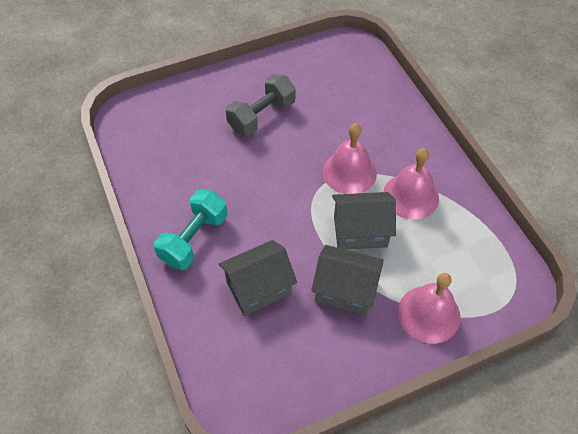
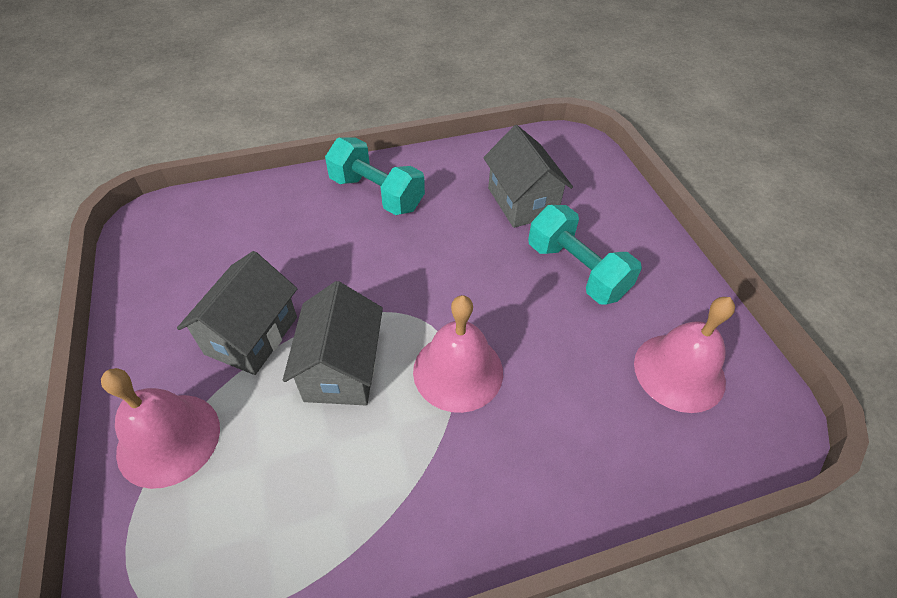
camera: 95 degrees right, 5 degrees down
grey house [219,240,297,316] -> grey house moved to [483,125,573,228]
grey dumbbell [226,74,296,136] -> turquoise dumbbell [528,205,642,304]
pink bell [383,148,439,220] -> pink bell moved to [634,297,735,413]

